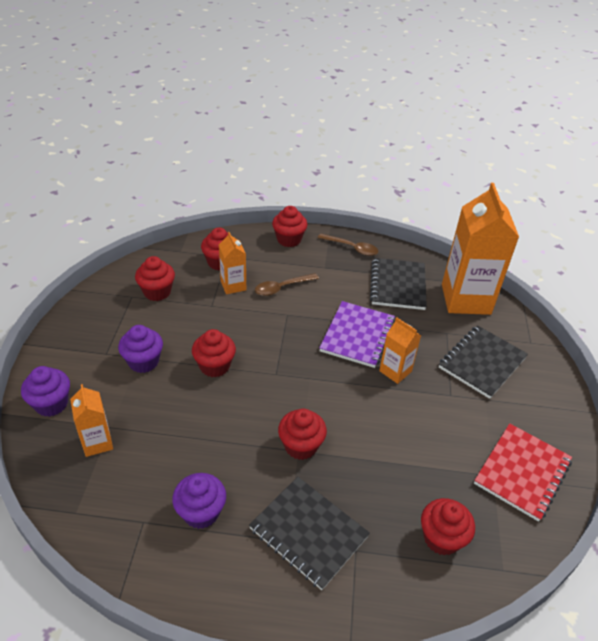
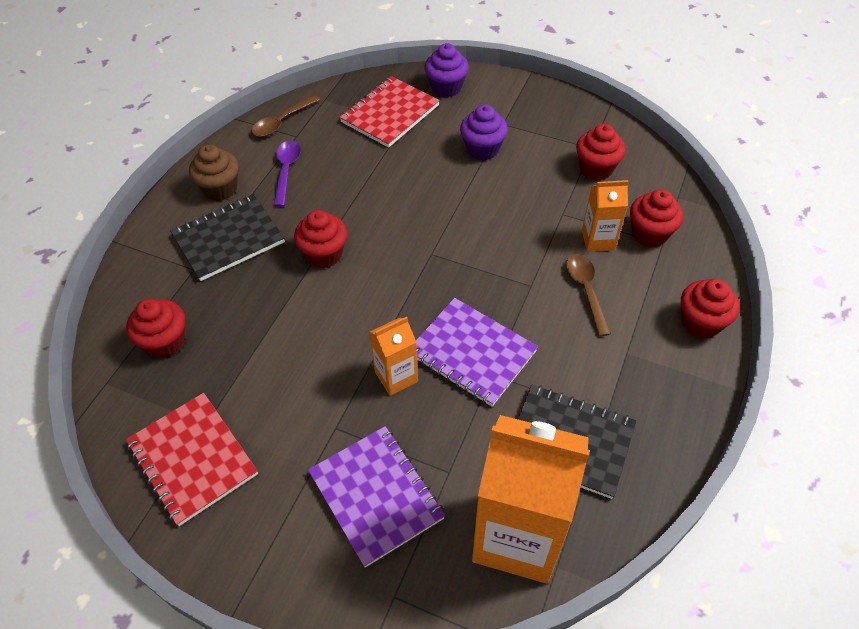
camera: 110 degrees right, 10 degrees up
orange carton [70,384,113,457] -> red notebook [339,76,440,148]
purple cupcake [172,473,226,529] -> purple spoon [273,140,301,207]
red cupcake [192,329,236,378] -> none
brown spoon [318,233,378,256] -> brown spoon moved to [252,95,320,137]
black notebook [439,325,528,399] -> purple notebook [308,426,445,568]
none -> brown cupcake [189,144,239,201]

